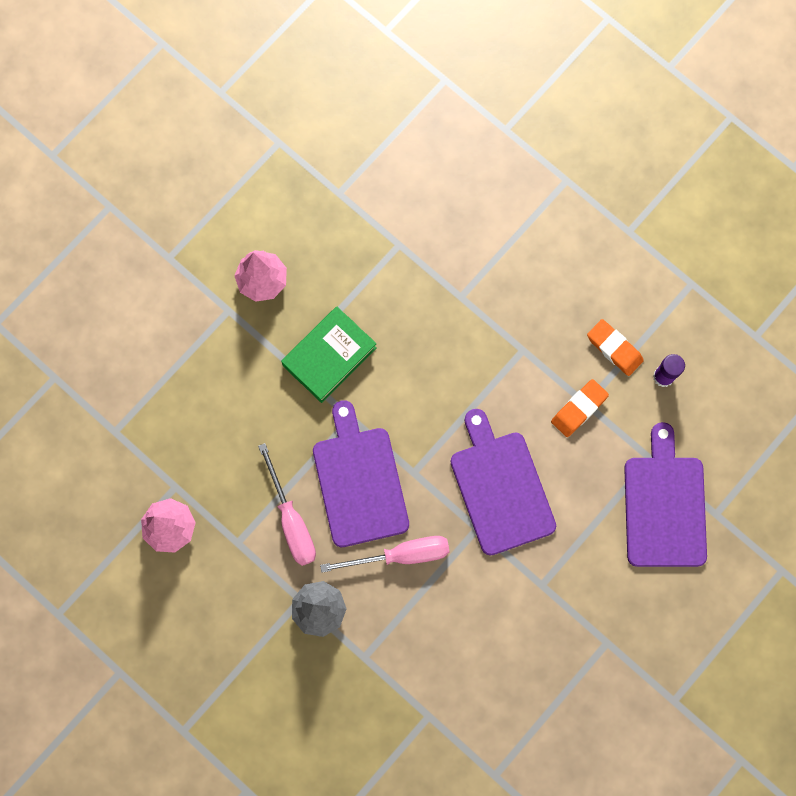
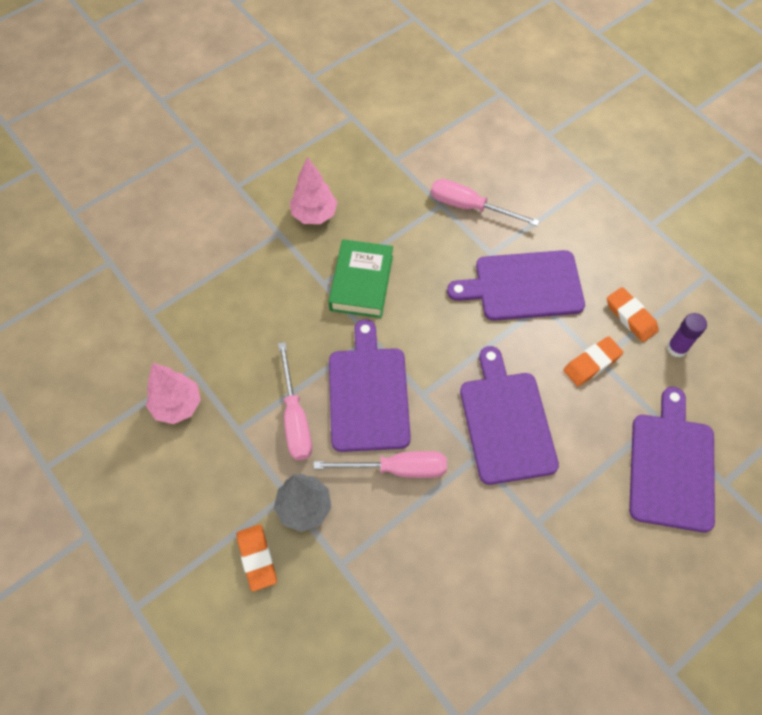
camera: 10 degrees right, 15 degrees down
green book [281,307,377,403] -> green book turned 45 degrees counterclockwise [329,239,393,318]
none -> orange eraser [237,524,277,591]
none -> pink screwdriver [431,179,540,226]
none -> purple cutting board [447,250,585,321]

